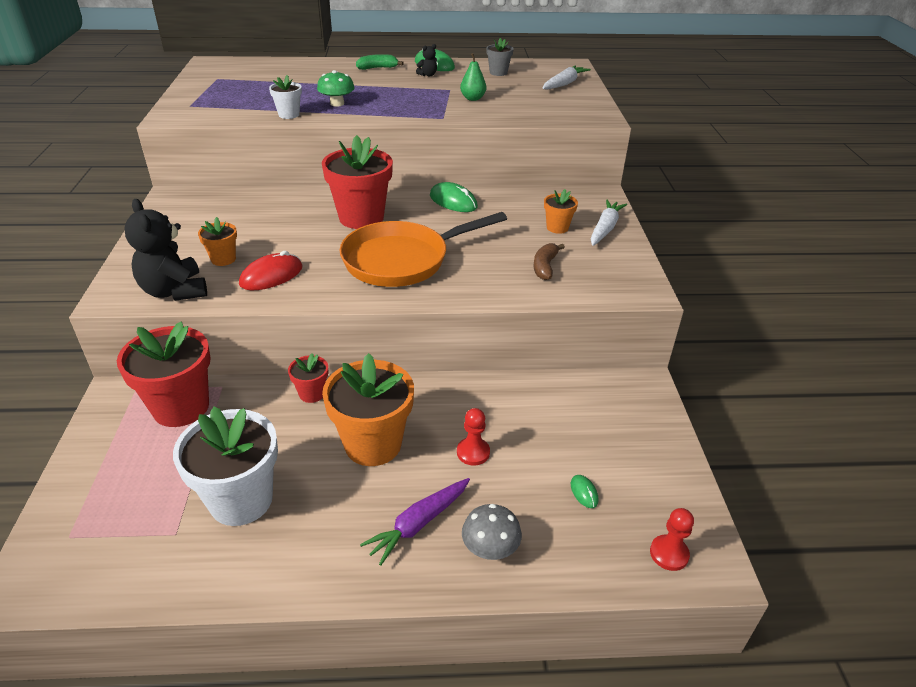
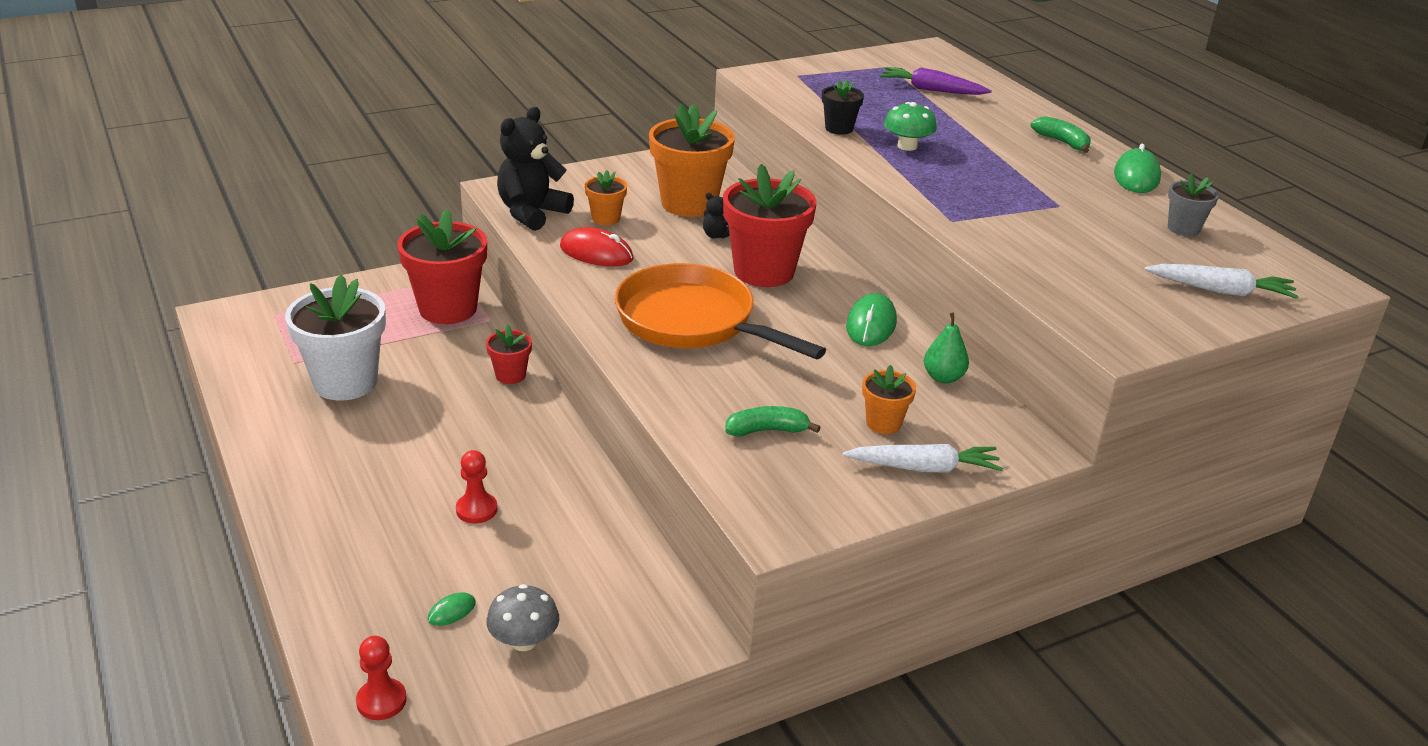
camera: 65 degrees right, 5 degrees down
white flower pot [269,75,302,119] -> black flower pot [822,80,864,135]
orange flower pot [322,353,414,466] -> orange flower pot moved to [649,104,735,217]
purple carrot [360,478,470,566] -> purple carrot moved to [880,67,992,95]
black teddy bear [416,44,437,76] -> black teddy bear moved to [703,193,730,239]
green pear [460,53,486,101] -> green pear moved to [924,313,969,384]
grey mushroom [462,504,522,560] -> grey mushroom moved to [486,584,559,651]
brown banana [534,243,565,280] -> green banana [725,406,821,437]

